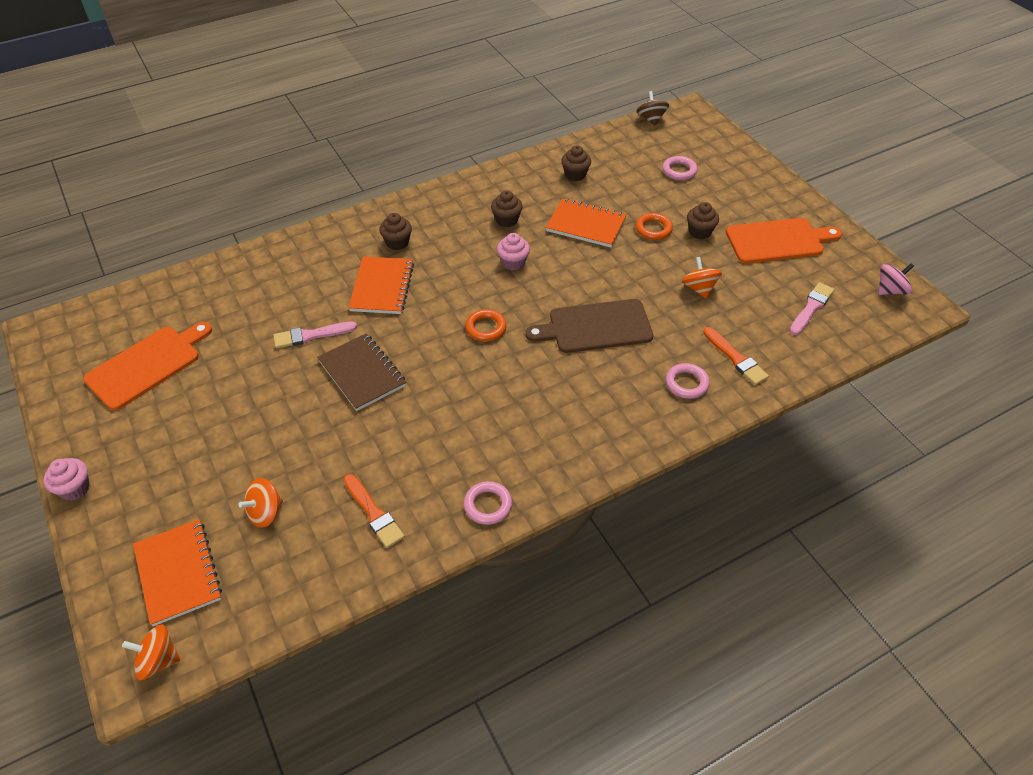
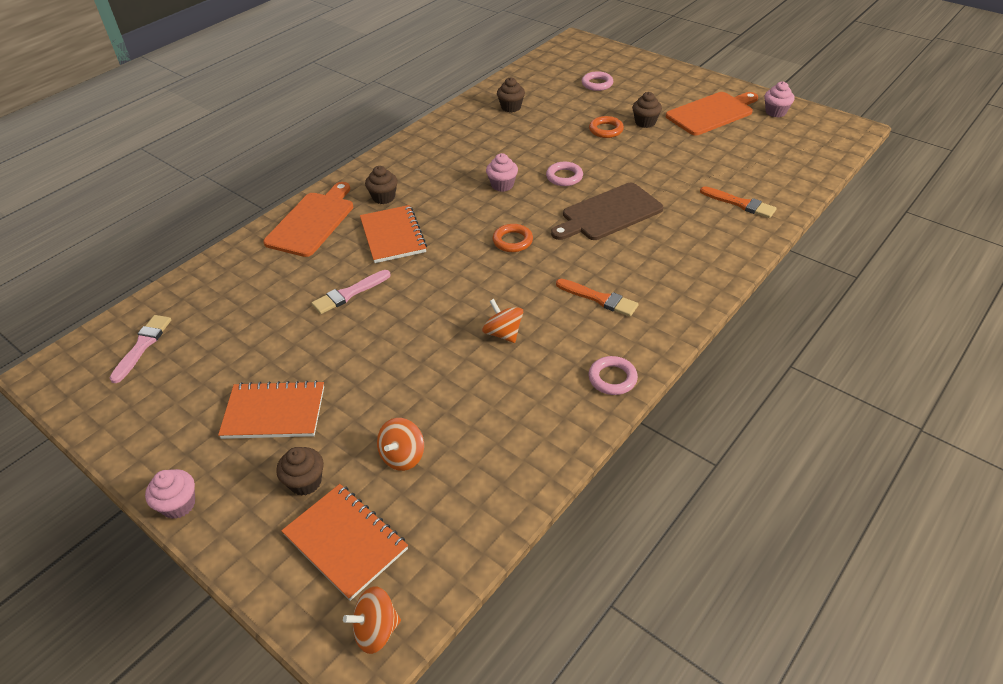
camera: 20 degrees left, 5 degrees down
orange cutting board [83,322,212,411] -> orange cutting board moved to [263,182,353,257]
brown notebook [317,333,406,411] -> none
orange brush [344,474,405,548] -> orange brush moved to [556,279,639,317]
brown cupcake [491,190,523,227] -> brown cupcake moved to [276,447,324,496]
orange notebook [546,199,627,248] -> orange notebook moved to [218,380,324,439]
brown spinning top [637,91,669,126] -> none
pink ring [666,363,710,399] -> pink ring moved to [546,162,583,186]
orange spinning top [682,257,722,299] -> orange spinning top moved to [482,299,523,343]
pink brush [790,282,834,335] -> pink brush moved to [110,315,171,383]
pink spinning top [878,263,914,295] -> none
none -> pink cupcake [764,81,795,117]

